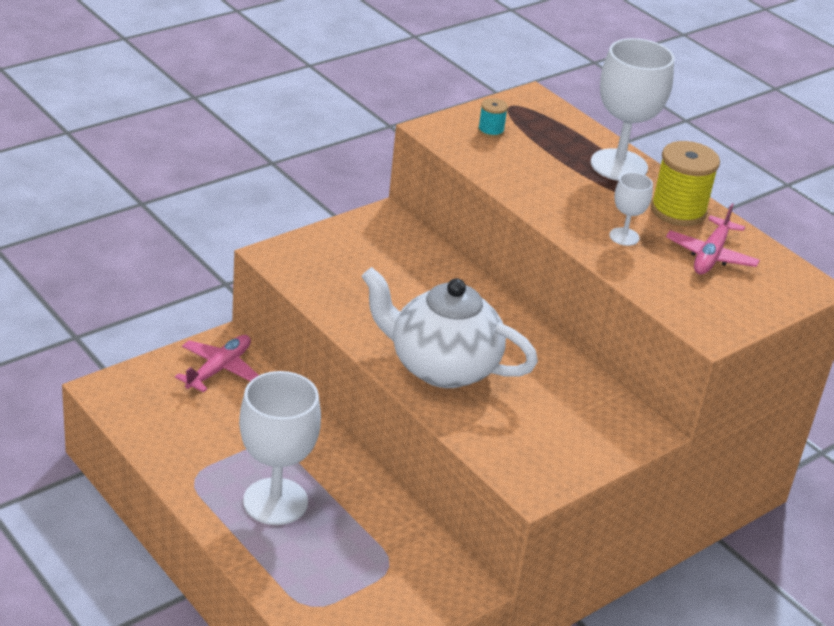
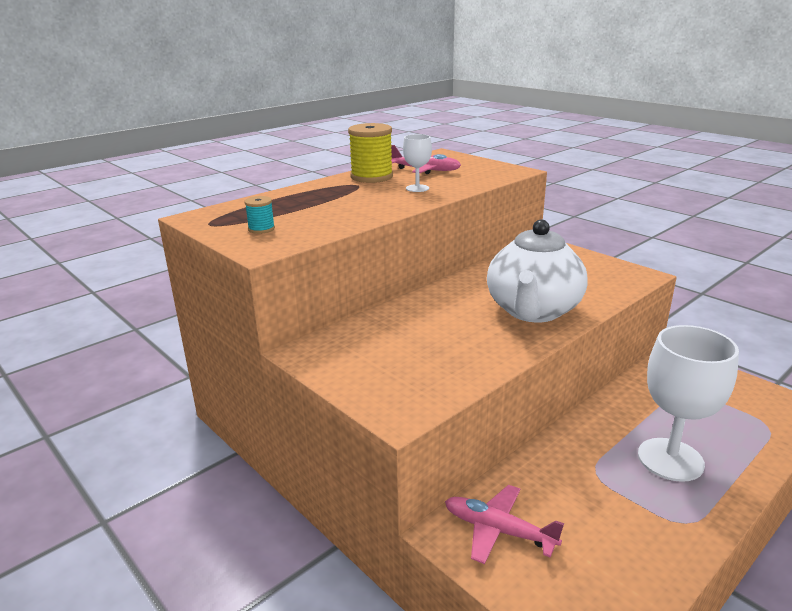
camera: 90 degrees left, 10 degrees down
white goblet [591,38,674,181] -> none

